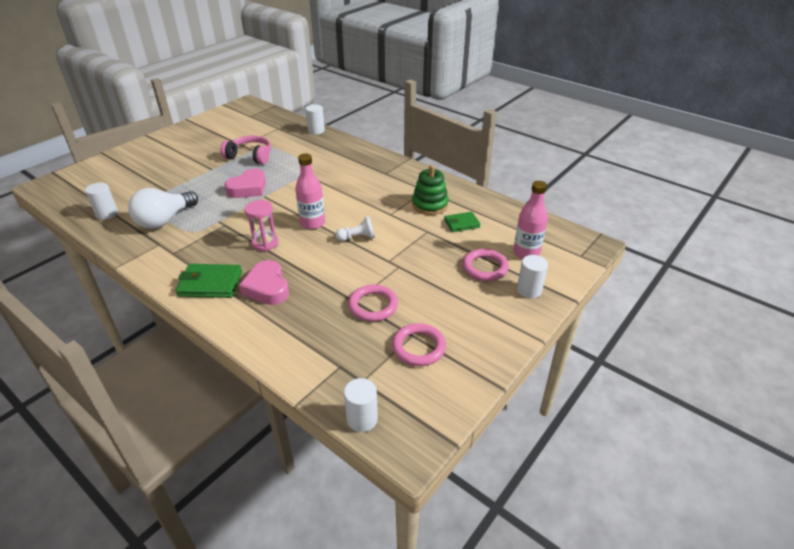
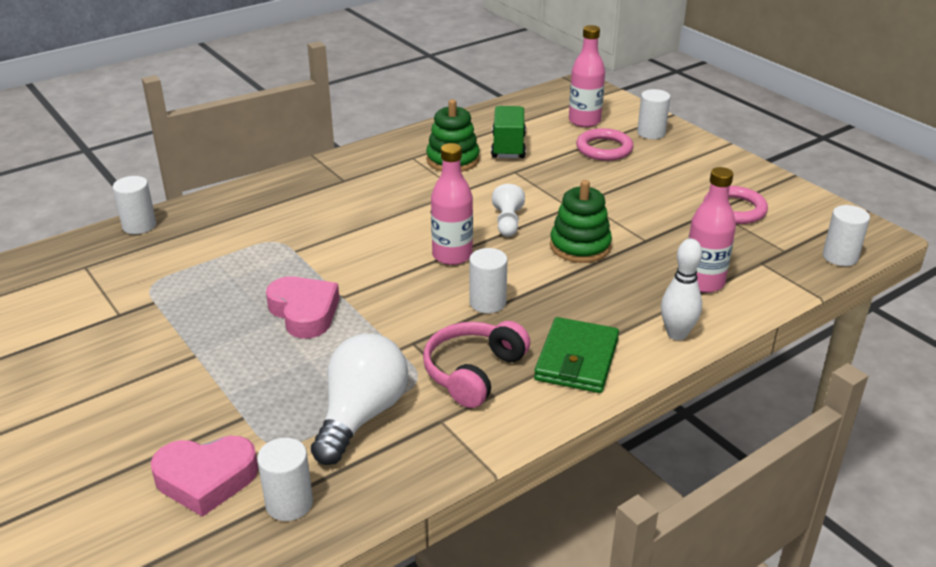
camera: 75 degrees left, 5 degrees down
white light bulb [128,188,198,229] -> white light bulb turned 120 degrees counterclockwise [311,334,408,465]
pink headphones [220,136,271,164] -> pink headphones moved to [423,321,530,408]
pink heart [239,260,289,305] -> pink heart moved to [151,436,259,517]
pink hourglass [244,200,278,251] -> white cylinder [469,248,508,313]
pink ring [348,284,398,322] -> none
green wallet [444,212,481,232] -> green truck [491,106,526,158]
none -> green stacking toy [550,180,612,263]
none -> white bowling pin [661,239,702,340]
none -> pink bottle [688,167,736,293]

